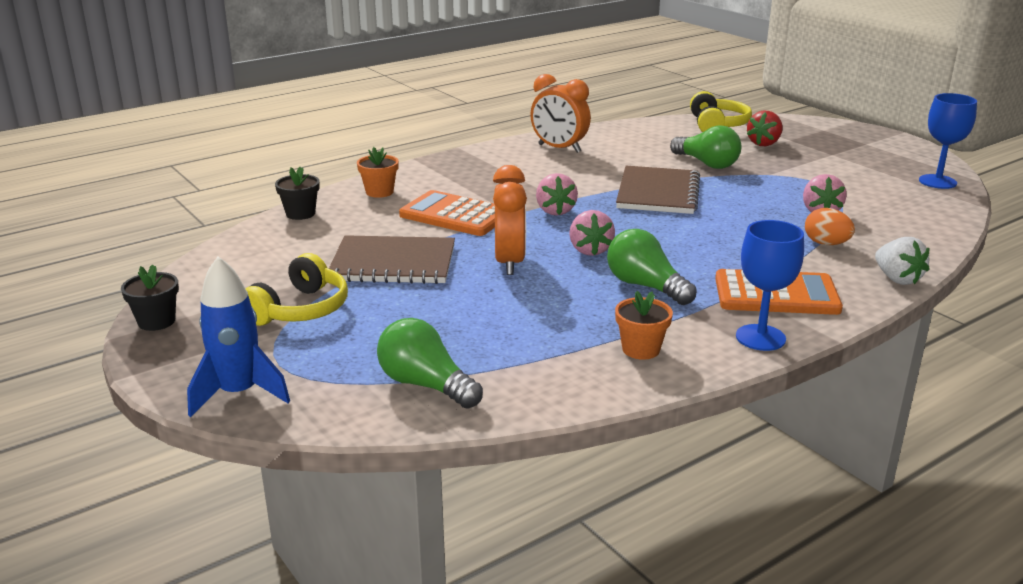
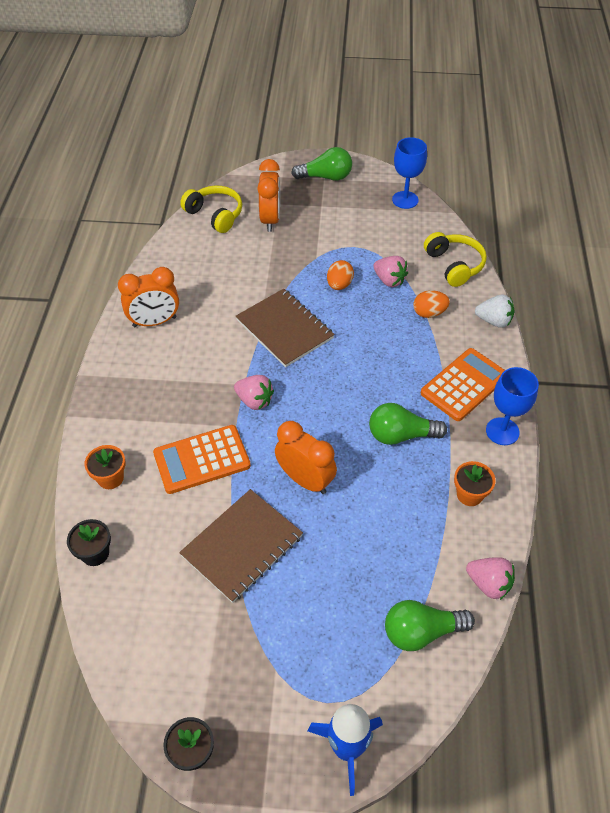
camera: 50 degrees left, 25 degrees up
yellow headphones [245,253,348,326] -> yellow headphones moved to [424,232,487,287]
pink strawberry [569,210,615,256] -> pink strawberry moved to [466,557,515,600]
green light bulb [670,125,741,169] -> green light bulb moved to [291,147,352,181]
red strawberry [747,111,783,146] -> orange clock [257,159,280,232]
none -> orange egg [327,260,354,290]

